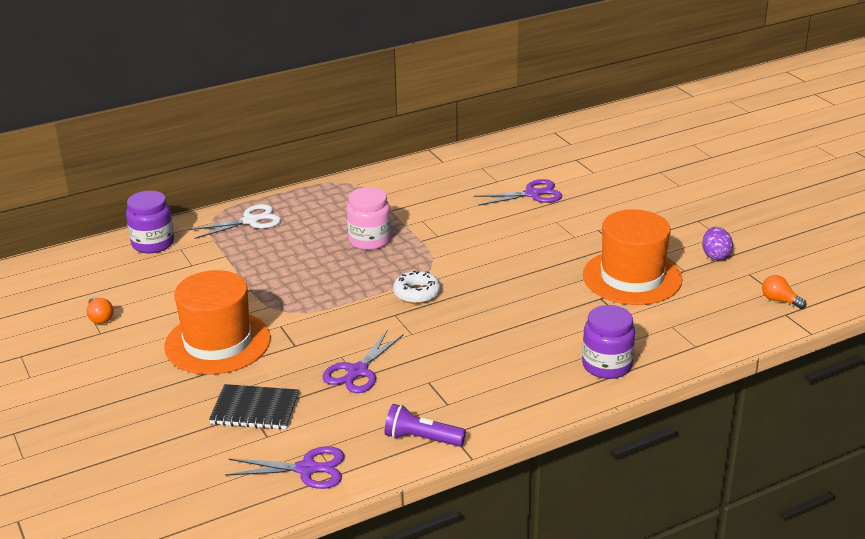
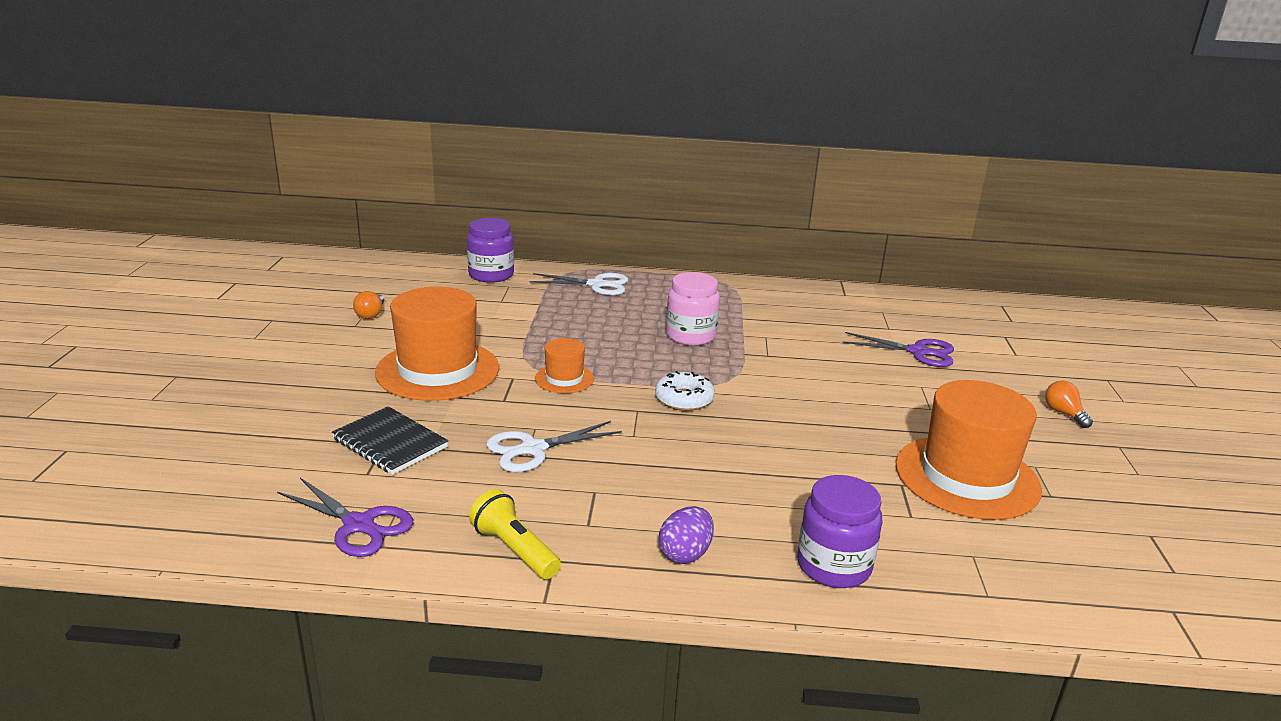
camera: 30 degrees right, 5 degrees down
purple scissors [322,330,404,393] -> white scissors [486,421,622,472]
purple flashlight [385,404,466,447] -> yellow flashlight [469,489,561,579]
purple egg [702,227,733,261] -> purple egg moved to [659,506,714,564]
orange light bulb [762,275,807,309] -> orange light bulb moved to [1045,380,1093,428]
none -> orange hat [535,338,594,393]

